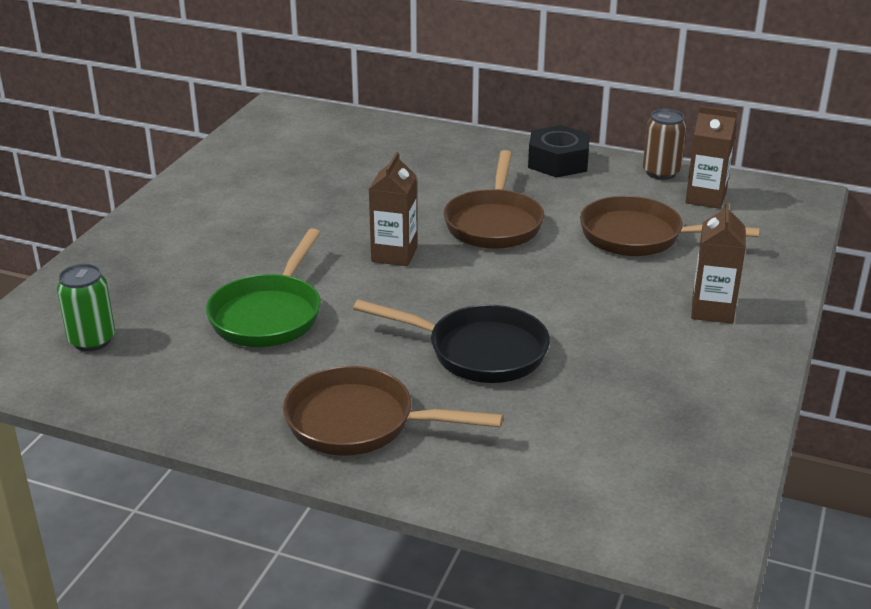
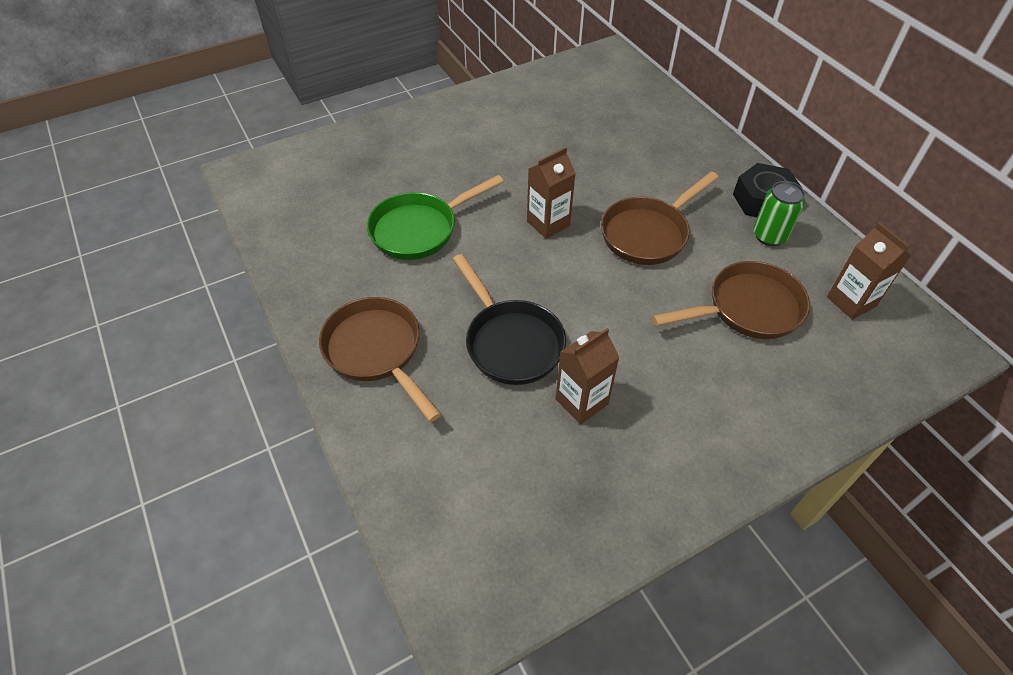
camera: 40 degrees right, 20 degrees up
green can [57,264,115,351] -> green can moved to [753,181,805,246]
brown pan [580,196,760,256] -> brown pan turned 105 degrees clockwise [652,261,810,339]
brown can [643,109,686,180] -> none
brown carton [691,202,746,324] -> brown carton moved to [556,328,620,424]

